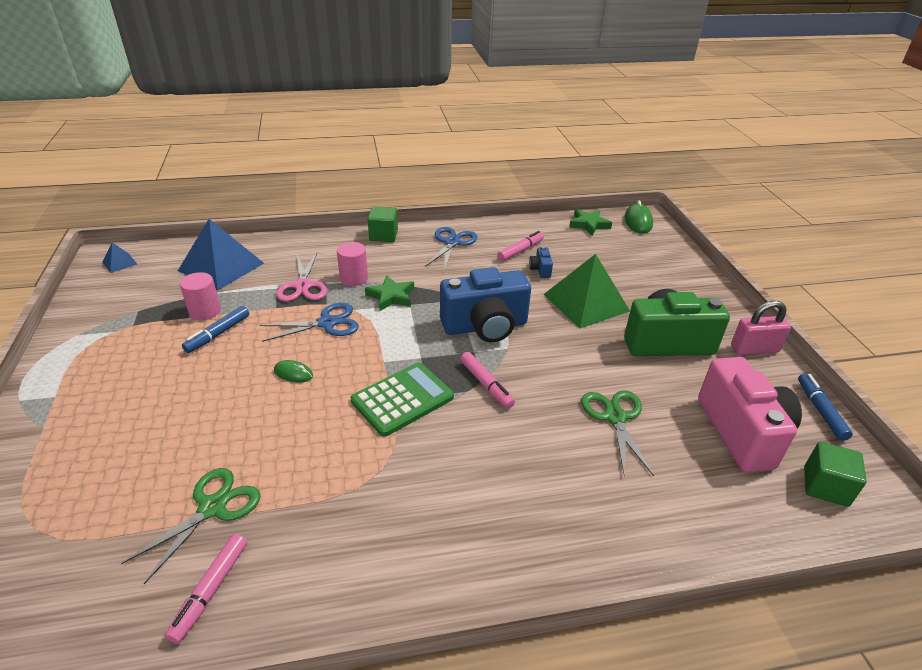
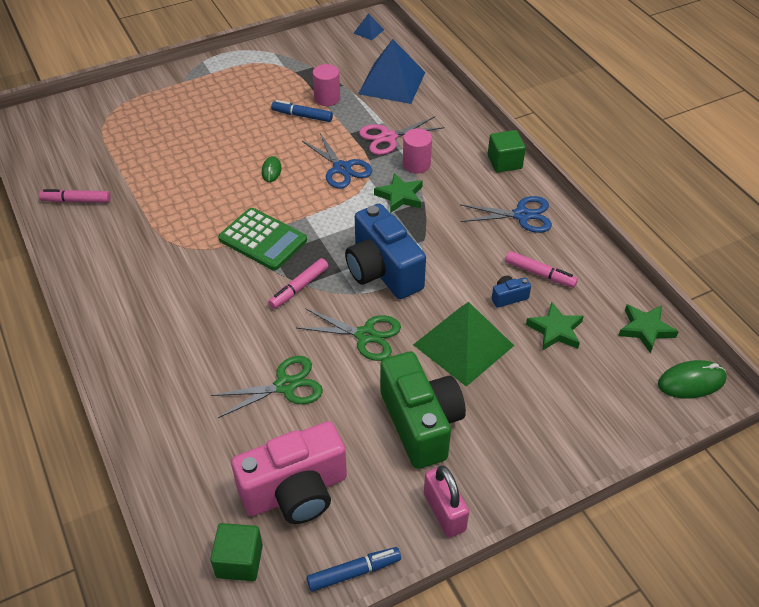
camera: 75 degrees right, 10 degrees up
green scissors [121,468,261,584] -> green scissors moved to [297,308,401,361]
none -> green star [526,302,584,351]

